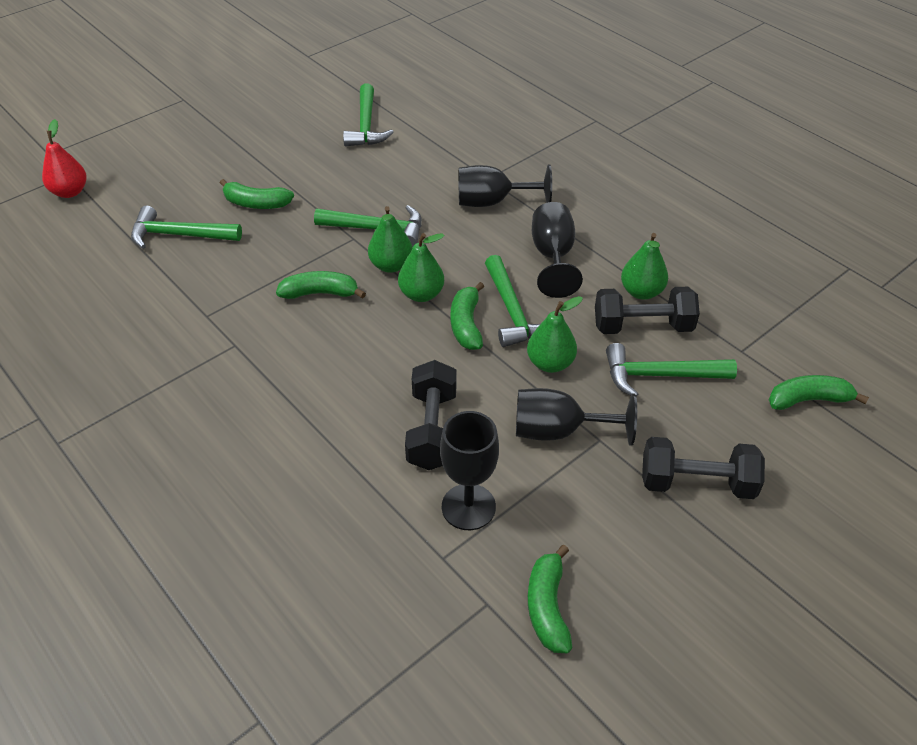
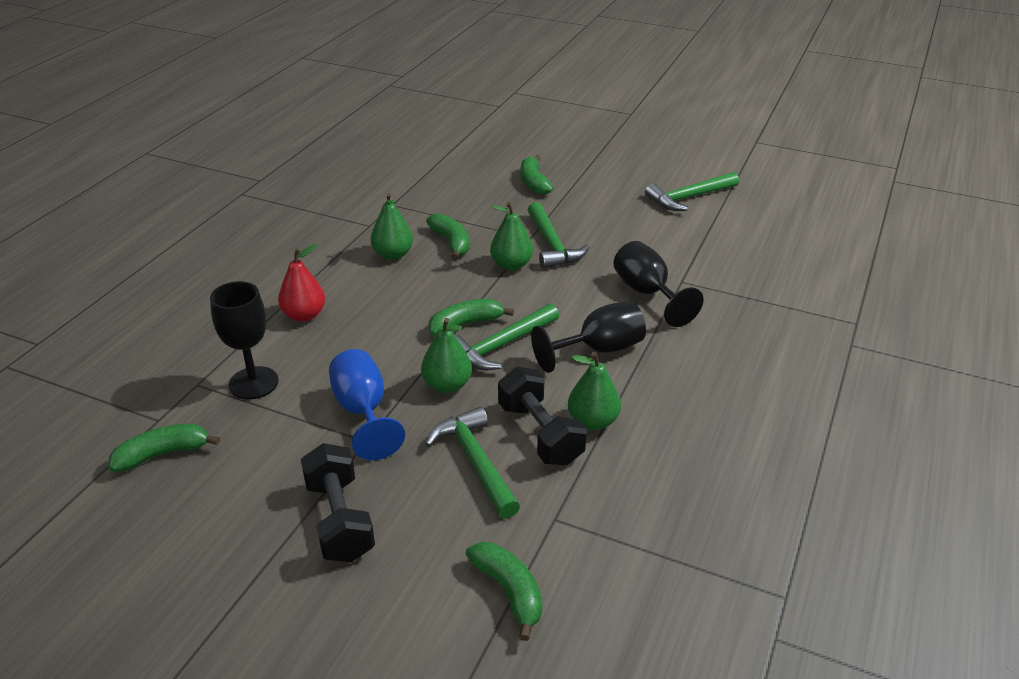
camera: 65 degrees right, 10 degrees down
red pear [42,119,87,198] -> red pear moved to [278,244,325,322]
green hammer [131,206,242,249] -> none
green pear [398,233,445,302] -> green pear moved to [371,193,413,260]
black dumbbell [405,360,457,470] -> none
black goblet [516,388,637,446] -> blue goblet [329,349,405,460]

